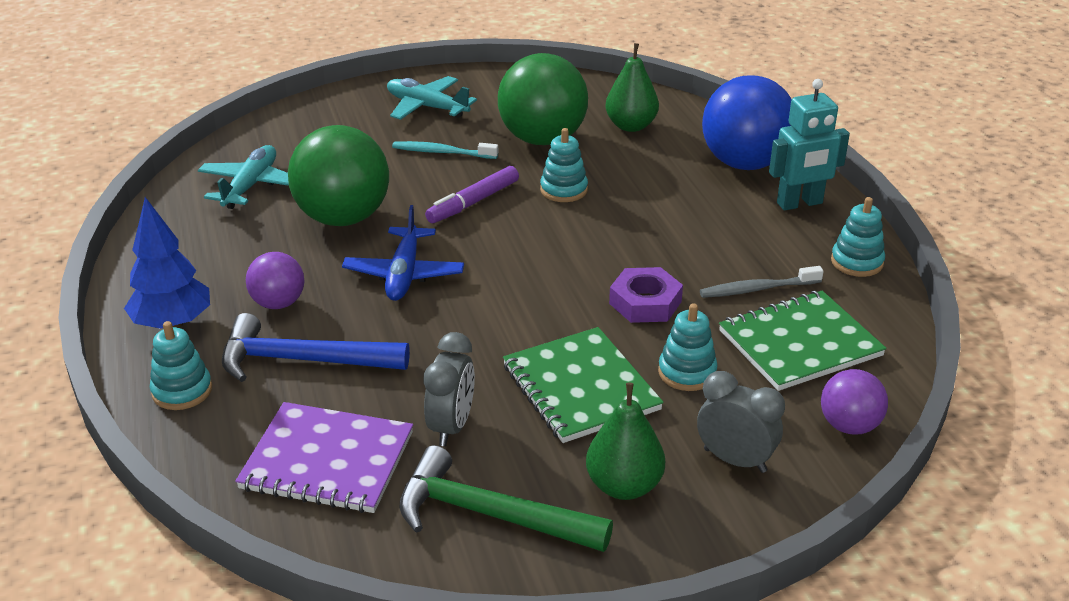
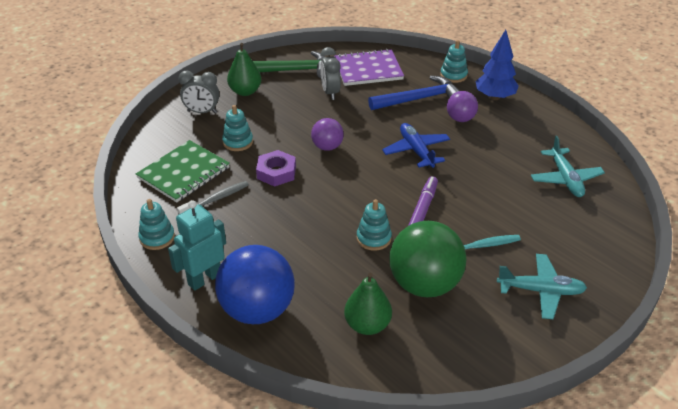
camera: 155 degrees right, 5 degrees up
green ball [288,125,389,226] -> none
green notebook [503,327,664,443] -> none
purple ball [821,369,888,435] -> purple ball moved to [311,118,344,151]

